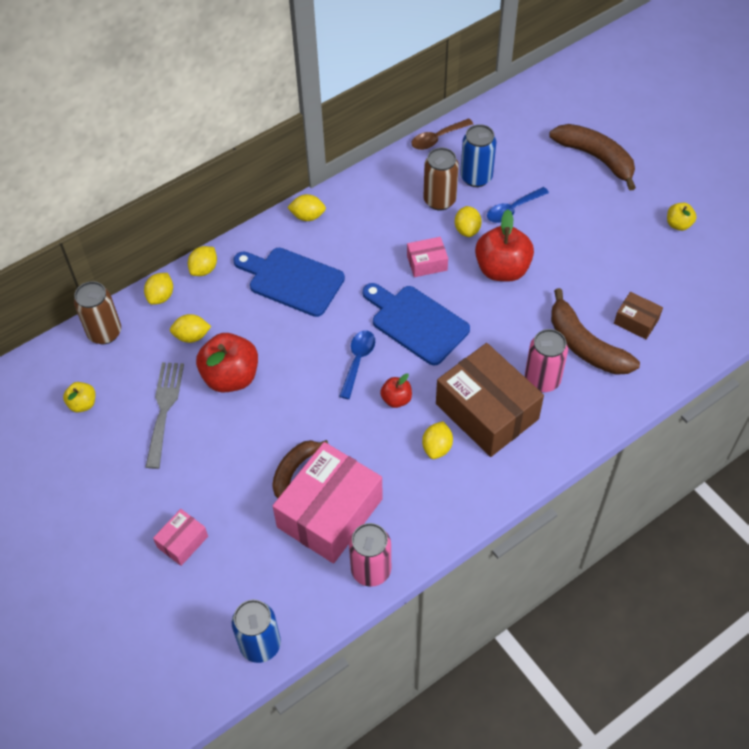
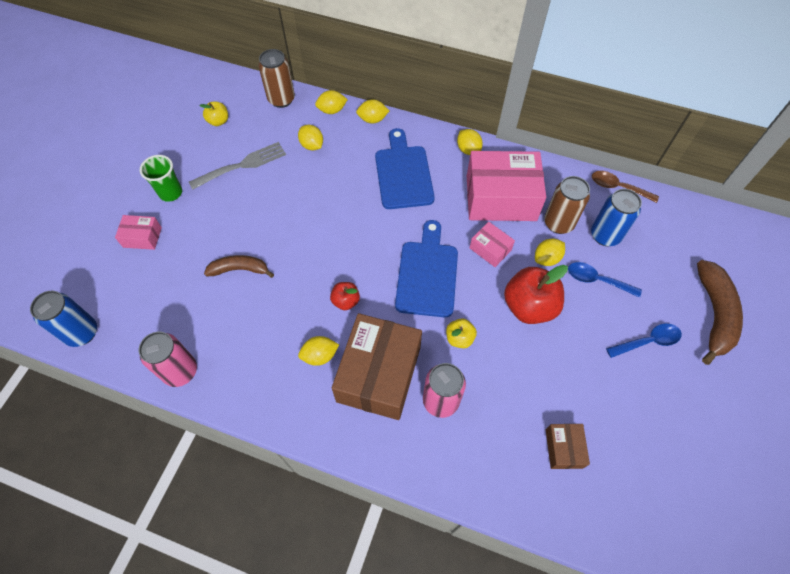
camera: 55 degrees right, 5 degrees up
red apple [196,333,258,392] -> none
pink box [273,442,383,564] -> pink box moved to [467,151,546,221]
blue spoon [339,330,375,399] -> blue spoon moved to [606,324,682,358]
brown banana [551,288,640,375] -> none
yellow apple [667,203,697,231] -> yellow apple moved to [446,318,477,348]
none -> green cup [140,155,182,202]

